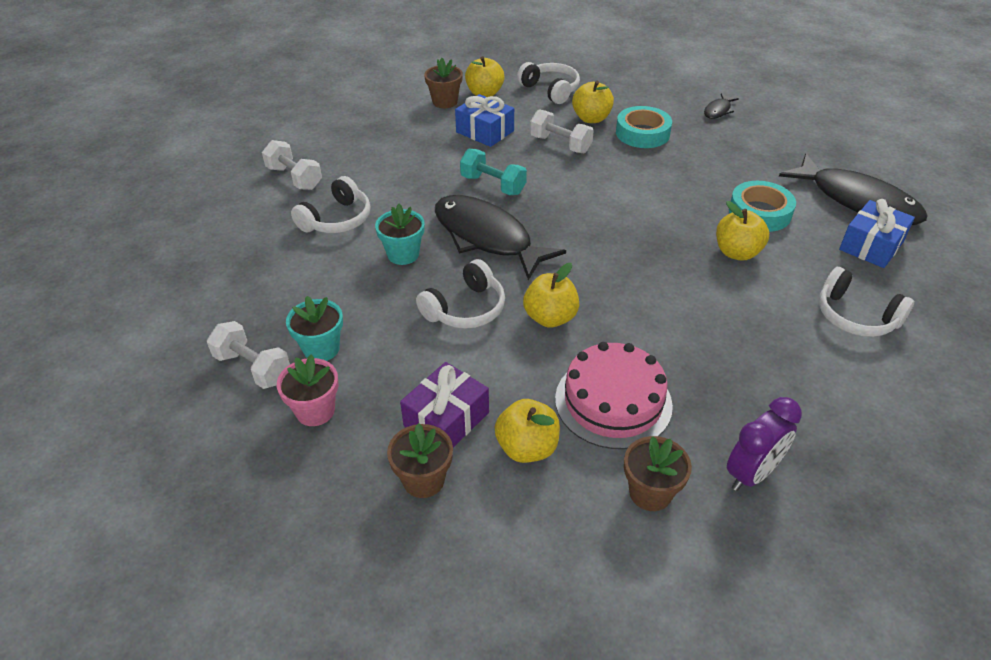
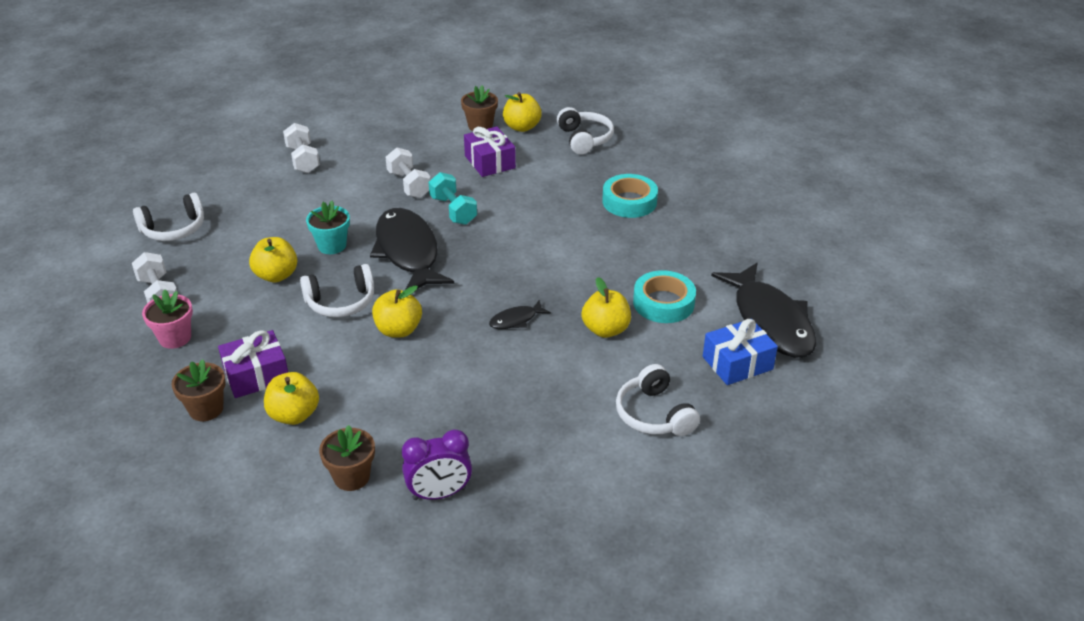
camera: 25 degrees right, 5 degrees down
turquoise flower pot [286,296,343,361] -> none
white headphones [291,176,370,233] -> white headphones moved to [133,193,204,241]
blue gift [455,94,514,147] -> purple gift [464,126,516,177]
white dumbbell [530,109,594,153] -> white dumbbell moved to [386,147,431,198]
pink cake [555,342,673,449] -> none
yellow apple [572,81,614,123] -> yellow apple moved to [249,237,297,283]
black fish [704,93,739,119] -> black fish moved to [489,300,551,329]

